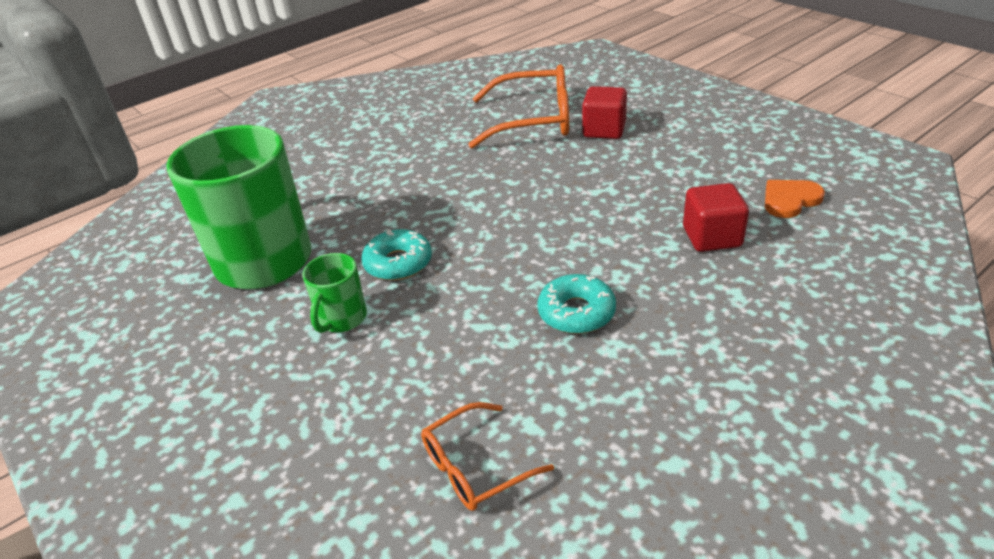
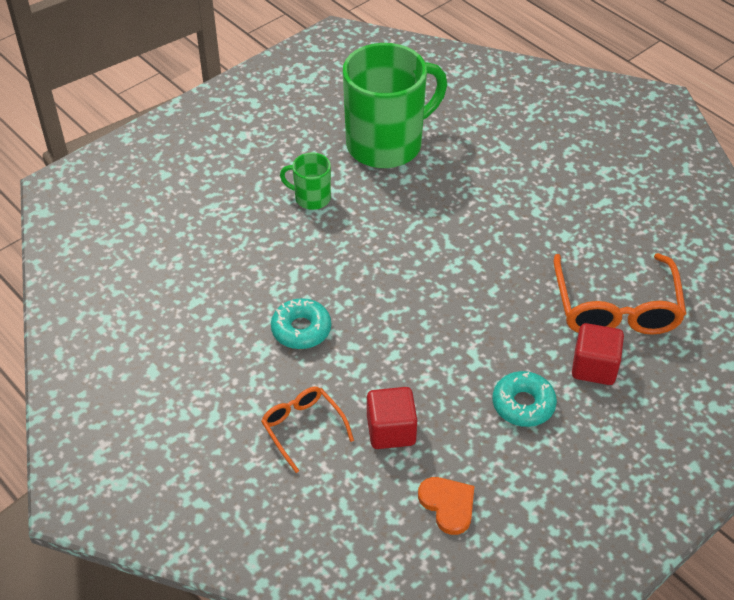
camera: 85 degrees right, 10 degrees up
turquoise donut [362,229,432,281] -> turquoise donut moved to [493,371,557,427]
orange glasses [421,402,554,511] -> orange glasses moved to [261,387,354,473]

